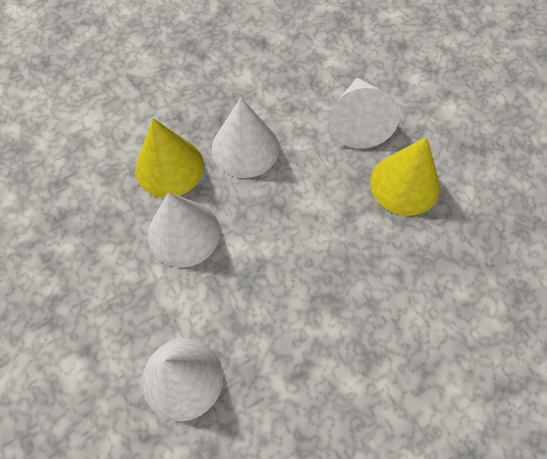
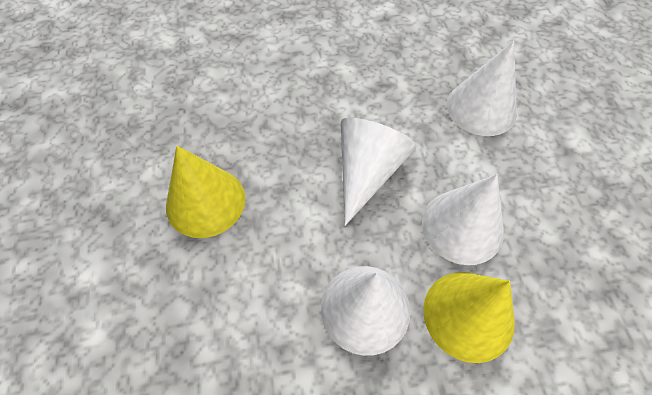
camera: 160 degrees left, 5 degrees down
white cone [329,78,400,149] -> white cone moved to [341,118,417,226]

